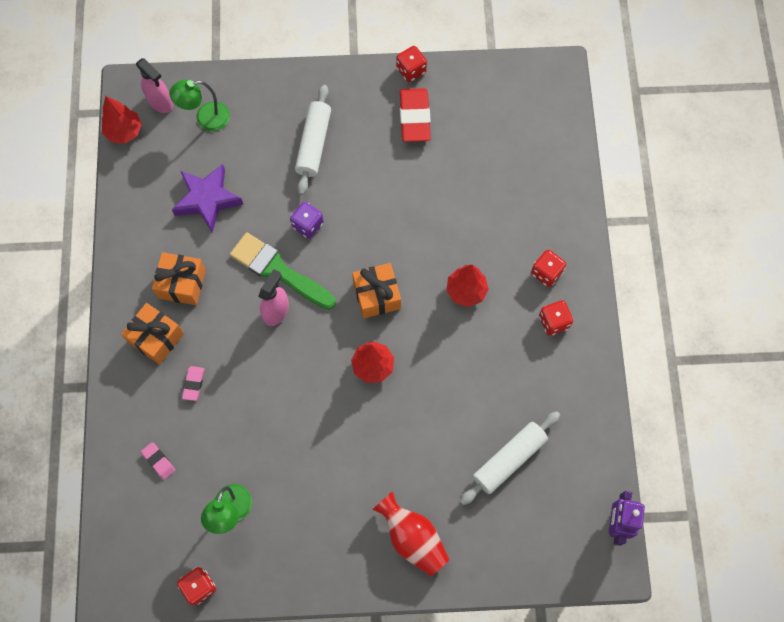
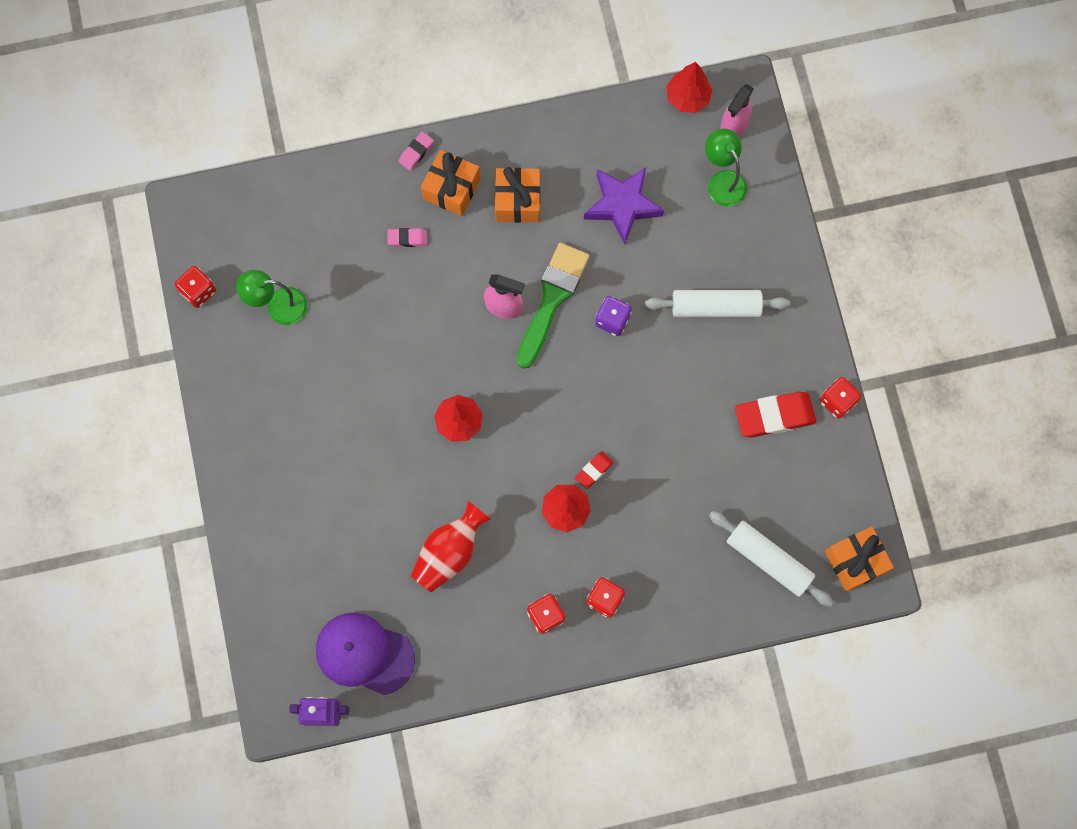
camera: 80 degrees right, 5 degrees up
pink eraser [141,442,175,480] -> pink eraser moved to [398,132,434,171]
orange gift [352,263,401,319] -> orange gift moved to [825,527,894,592]
red vase [372,491,449,576] -> red vase moved to [411,501,491,592]
white rolling pin [460,411,560,505] -> white rolling pin moved to [709,511,833,607]
none -> purple cap [316,613,415,695]
none -> red eraser [575,451,613,489]

